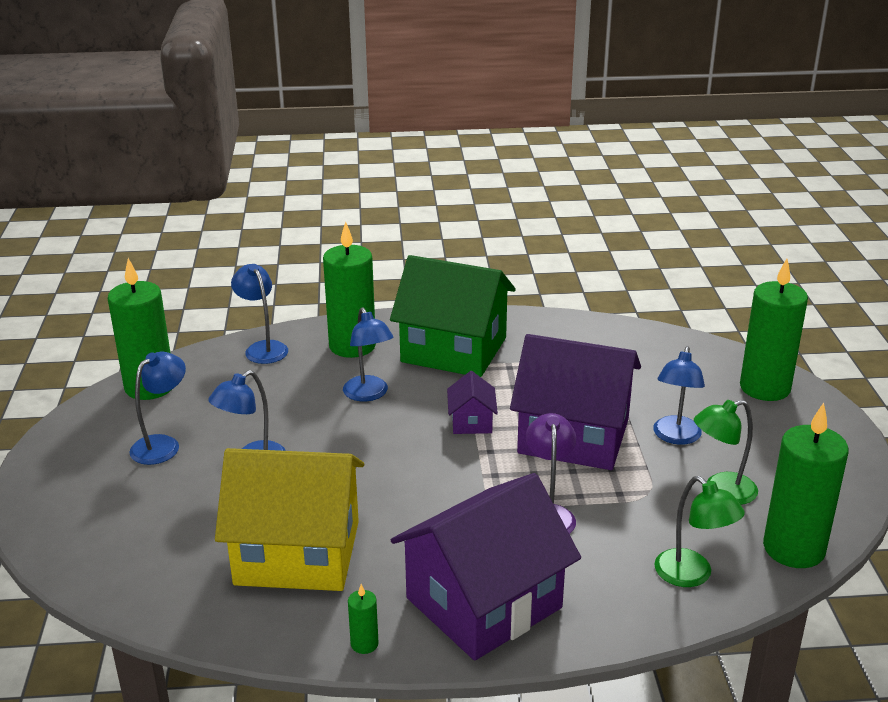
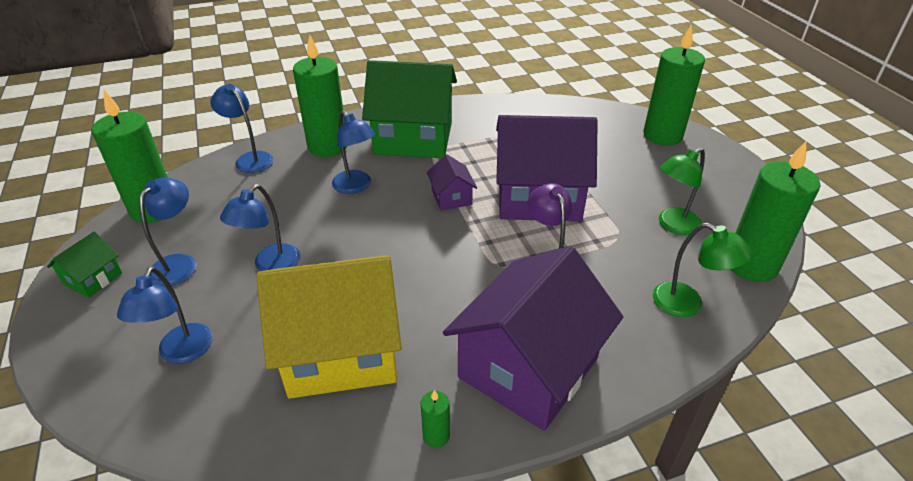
camera: 15 degrees left, 10 degrees up
blue lamp [653,346,705,445] -> blue lamp moved to [117,267,213,364]
none -> green house [47,232,122,298]

